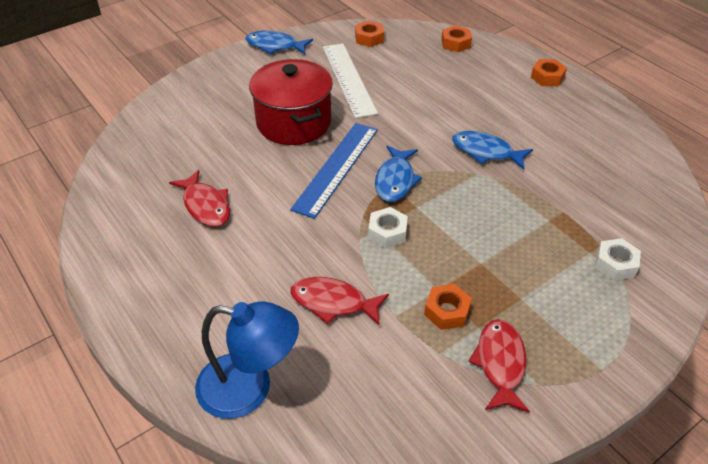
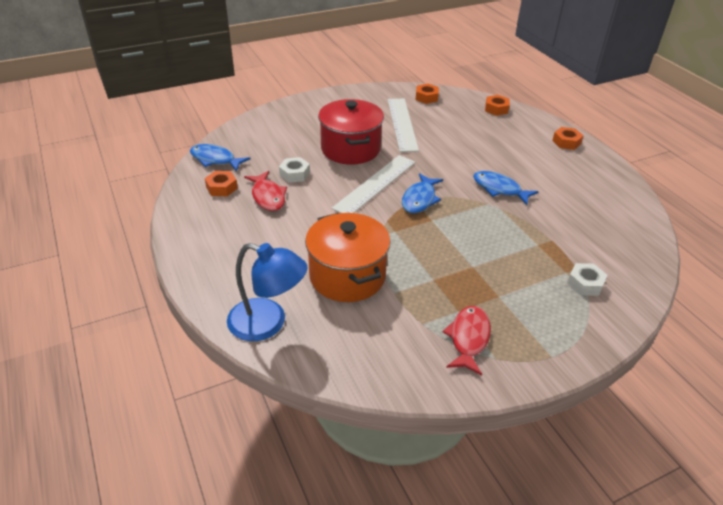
camera: 10 degrees right, 5 degrees down
blue fish [246,30,313,54] -> blue fish moved to [190,144,250,172]
blue ruler [290,123,378,219] -> white ruler [332,155,415,213]
red fish [290,277,389,326] -> orange pot [305,213,390,302]
white nut [368,207,408,248] -> white nut moved to [279,157,310,183]
orange nut [424,284,472,330] -> orange nut moved to [205,171,238,196]

